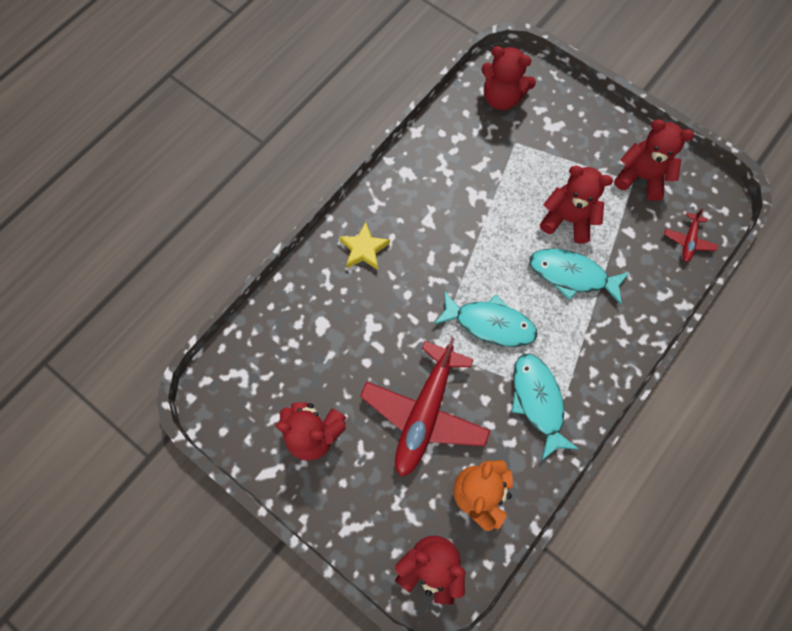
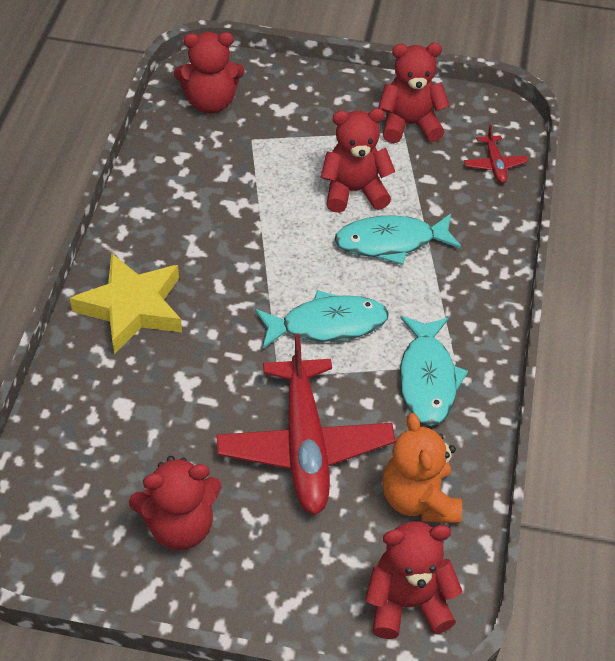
camera: 30 degrees left, 20 degrees down
yellow star [339,222,390,270] -> yellow star [70,253,182,354], size x1.66
turquoise fish [512,354,579,461] -> turquoise fish turned 135 degrees counterclockwise [400,316,468,426]

